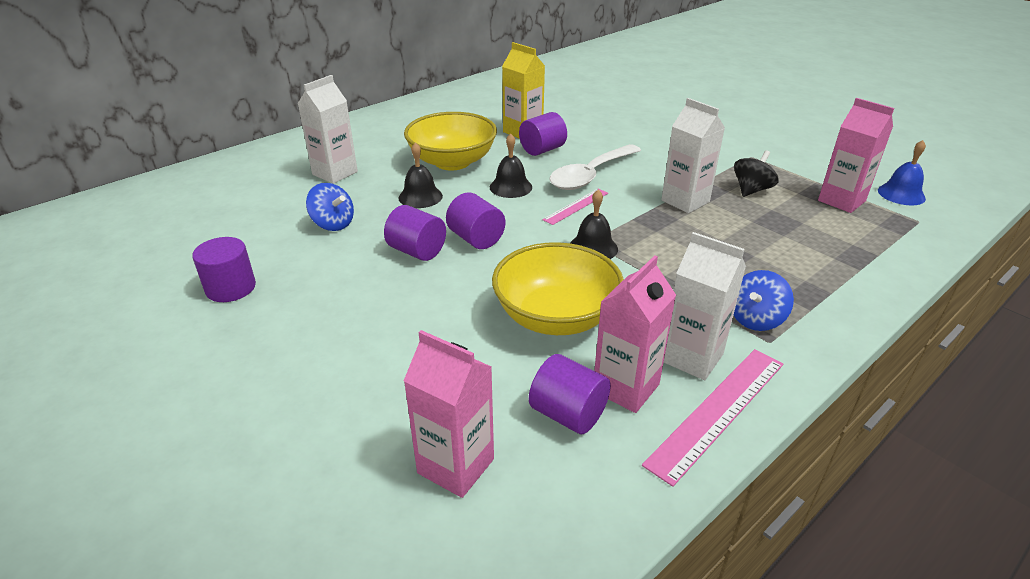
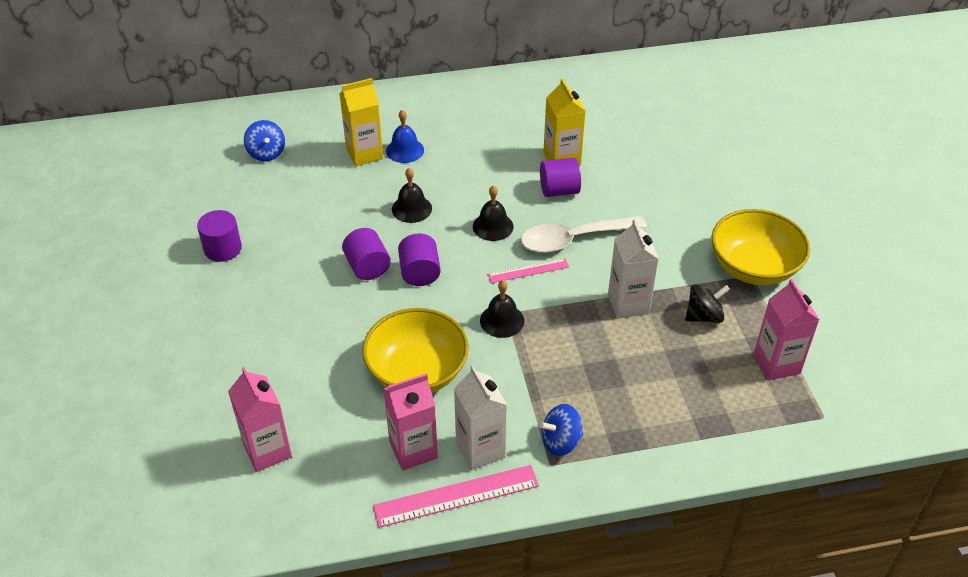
camera: 30 degrees right, 10 degrees up
white carton [297,75,358,184] -> yellow carton [340,78,383,166]
blue spinning top [306,183,354,231] -> blue spinning top moved to [244,120,285,161]
yellow bowl [404,112,497,170] -> yellow bowl moved to [712,209,810,285]
purple cylinder [529,354,611,434] -> none
blue bell [878,140,926,205] -> blue bell moved to [386,110,424,163]

